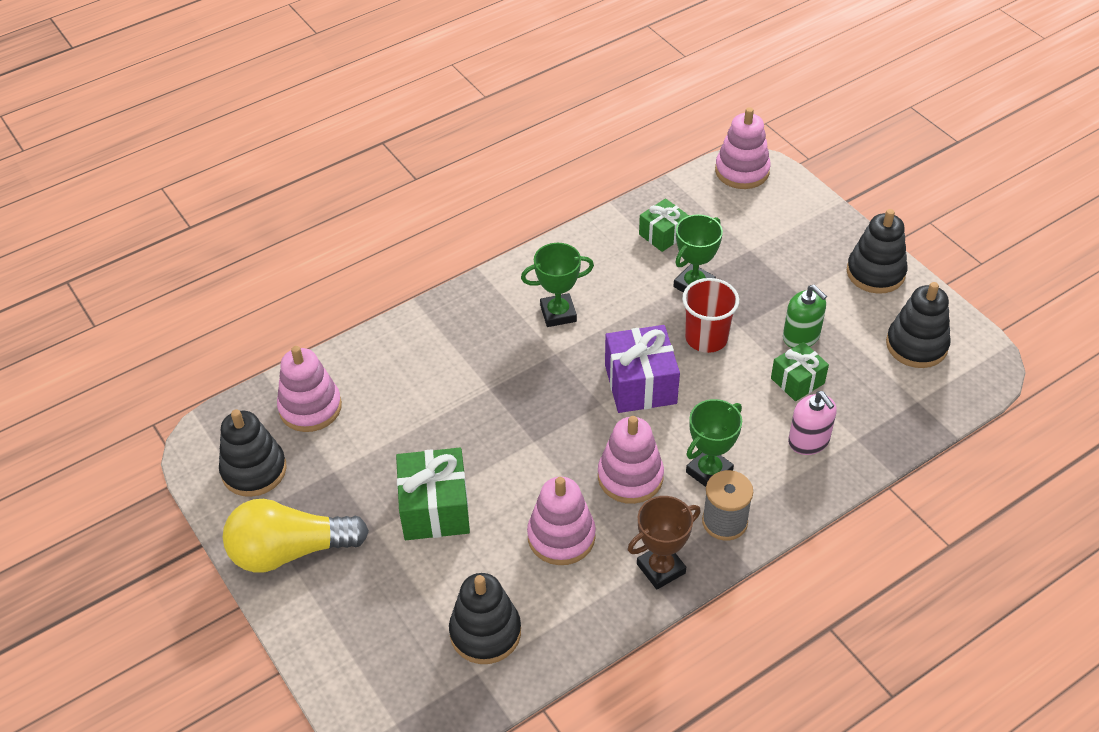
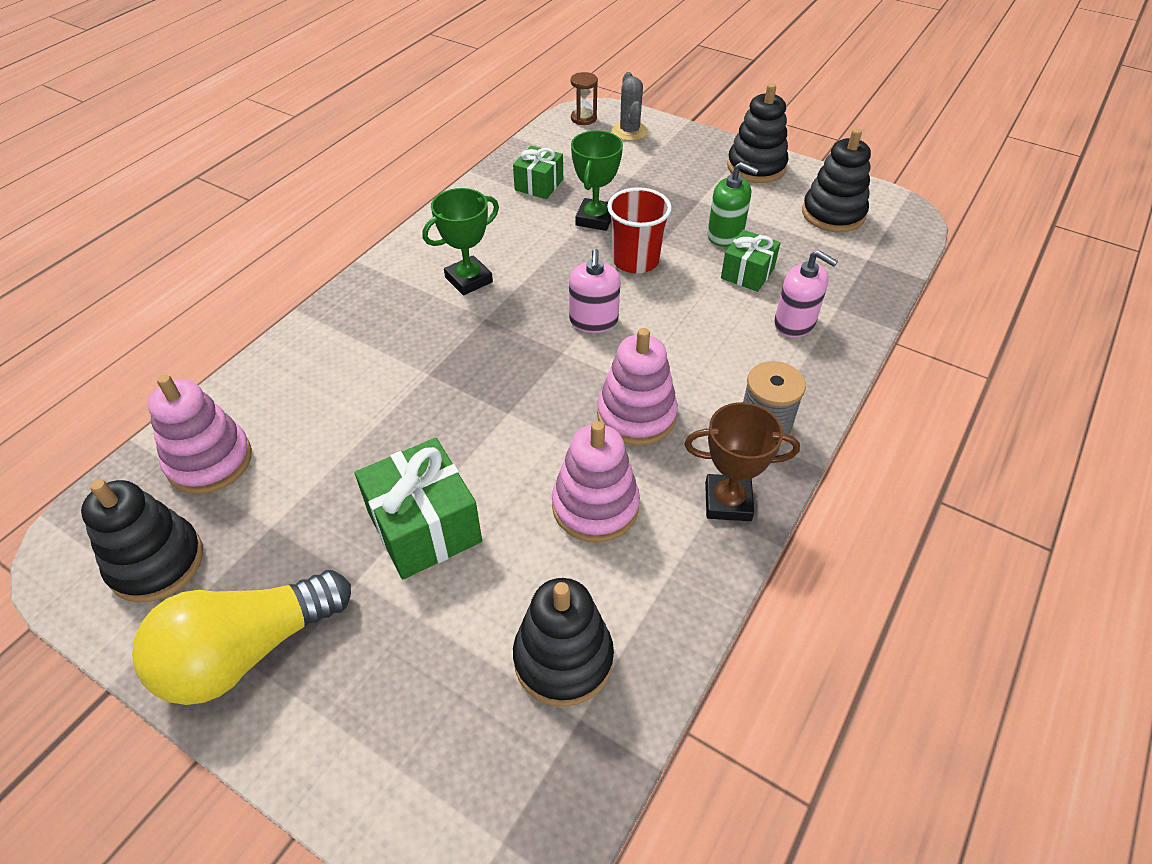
camera: 25 degrees left, 0 degrees up
purple gift [605,325,680,413] -> pink soap dispenser [569,249,620,333]
brown trophy [628,496,701,590] -> brown trophy turned 60 degrees clockwise [684,402,800,521]
green trophy [686,399,742,487] -> none
pink stacking toy [715,107,771,189] -> brown hourglass [571,72,598,125]
none -> grey cactus [612,72,648,141]

